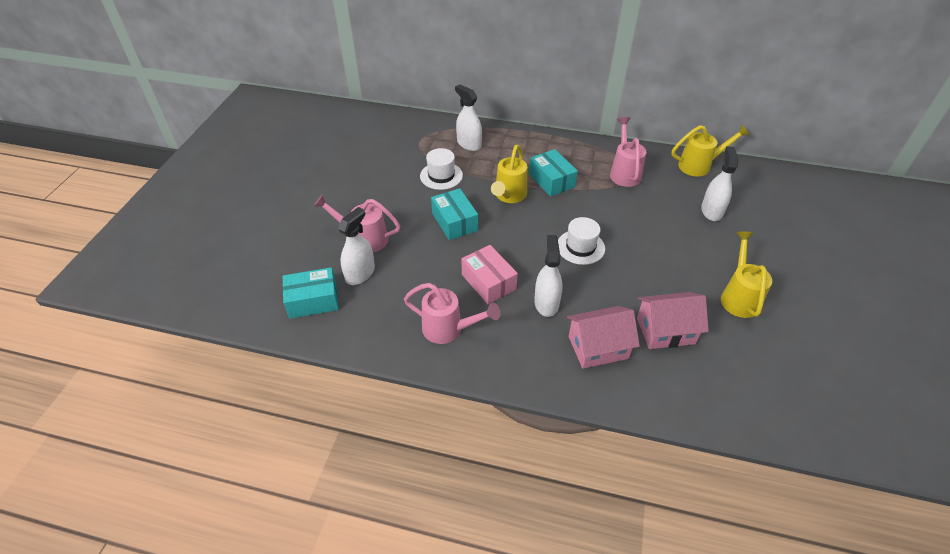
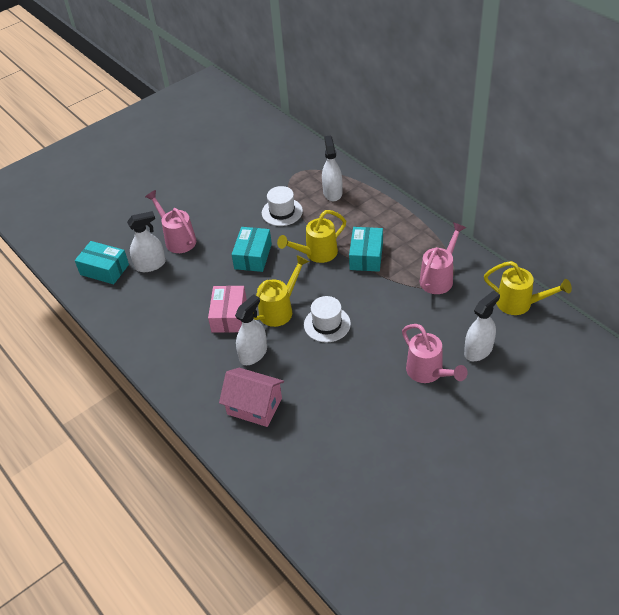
camera: 40 degrees right, 0 degrees up
pink watering can [404,283,500,344] -> pink watering can moved to [402,324,467,383]
pink house [637,292,709,349] -> none
yellow watering can [721,232,772,318] -> yellow watering can moved to [253,255,309,327]

